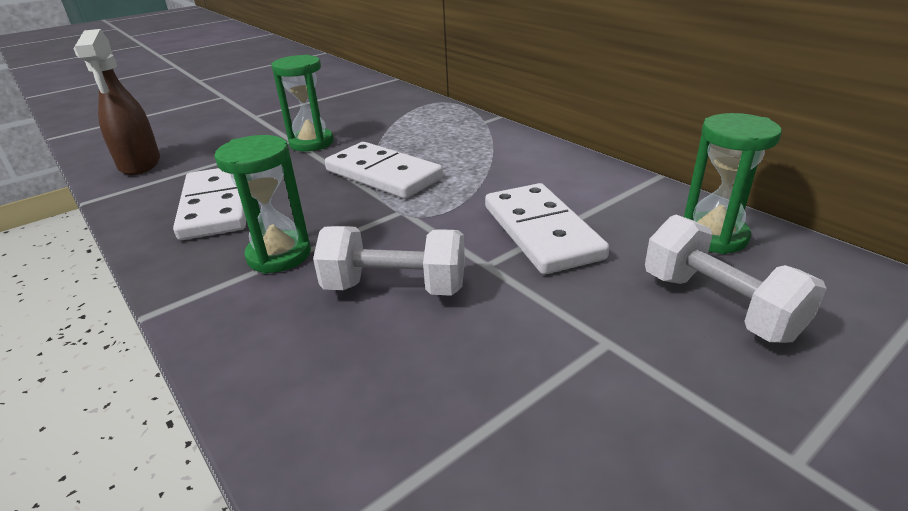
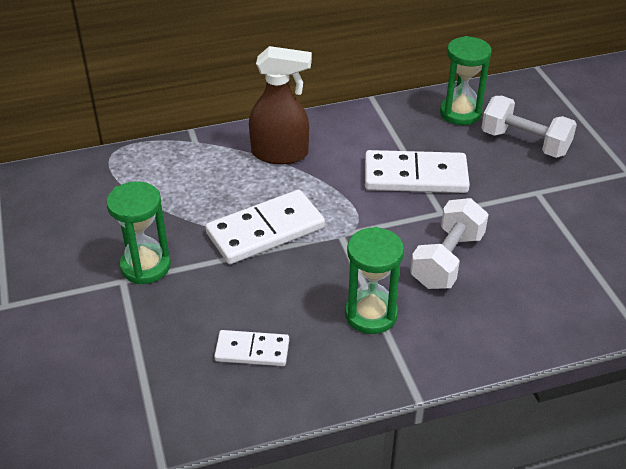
camera: 70 degrees left, 10 degrees up
brown spray bottle [73,29,160,175] -> brown spray bottle moved to [249,46,312,164]
white domino [173,168,246,240] -> white domino [214,330,289,366], size x0.57
white dumbbell [645,215,827,343] -> white dumbbell turned 45 degrees clockwise [482,96,577,158]

